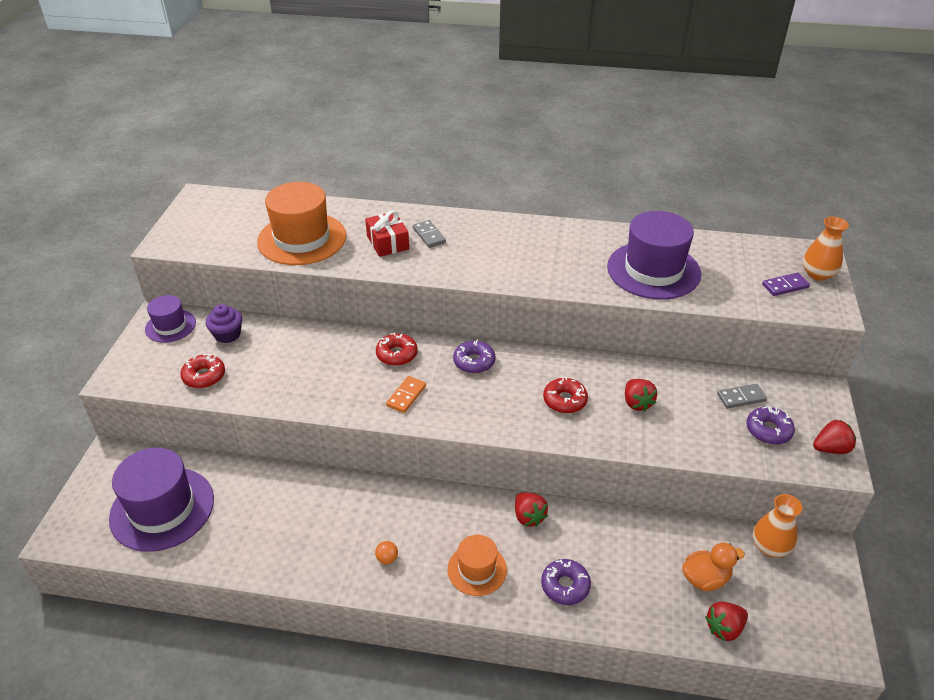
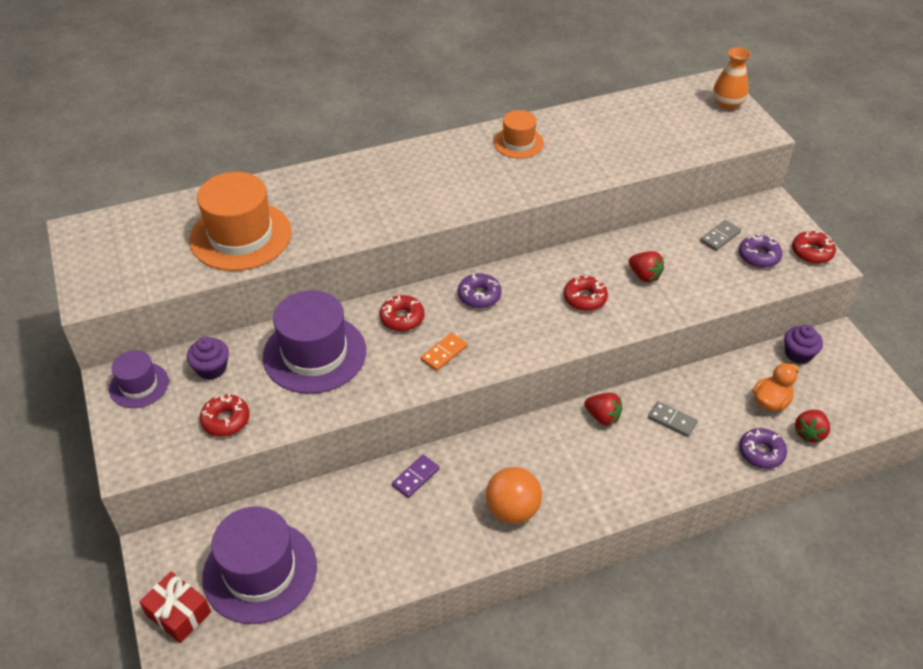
camera: 30 degrees left, 5 degrees up
red gift [365,210,409,257] -> red gift moved to [139,571,211,643]
orange ball [375,541,398,564] -> orange ball [486,467,542,524], size x2.41
orange domino [386,376,426,413] -> orange domino turned 45 degrees clockwise [421,333,467,371]
grey domino [413,220,446,248] -> grey domino moved to [648,401,698,437]
orange hat [448,535,507,596] -> orange hat moved to [493,110,544,159]
purple donut [541,559,591,605] -> purple donut moved to [739,428,787,469]
purple hat [607,211,701,300] -> purple hat moved to [263,290,366,394]
orange vase [753,494,802,558] -> purple cupcake [784,325,823,364]
purple domino [762,273,810,296] -> purple domino moved to [392,455,439,498]
red strawberry [813,419,856,454] -> red donut [792,230,836,264]

